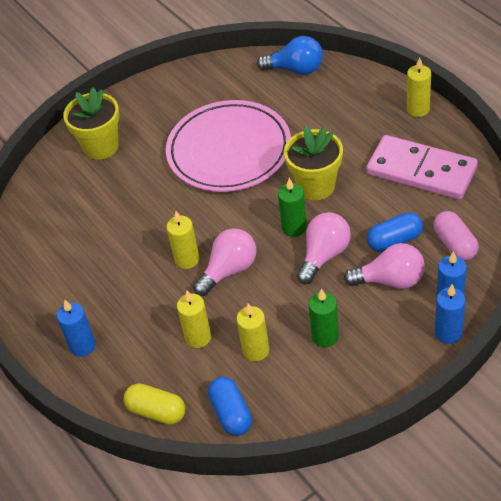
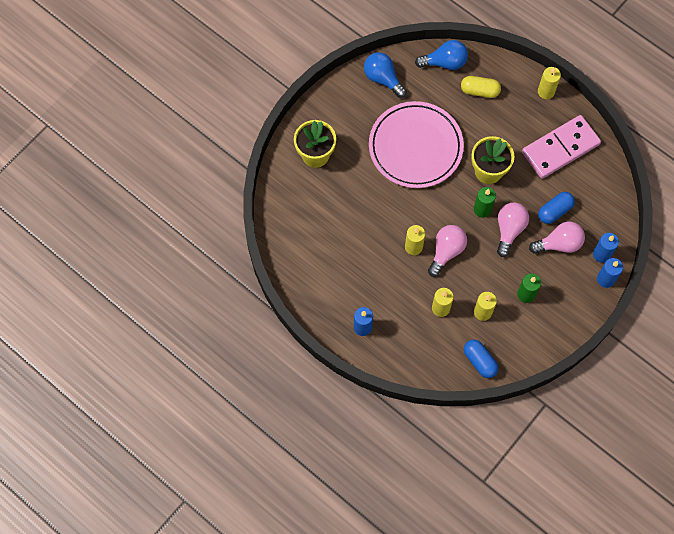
camera: 20 degrees left, 20 degrees up
yellow capsule [124,383,185,425] -> yellow capsule moved to [461,76,501,98]
pink domino [366,135,478,200] -> pink domino turned 45 degrees counterclockwise [522,115,601,179]
pink capsule [433,211,479,261] -> none
none -> blue light bulb [364,52,407,98]

